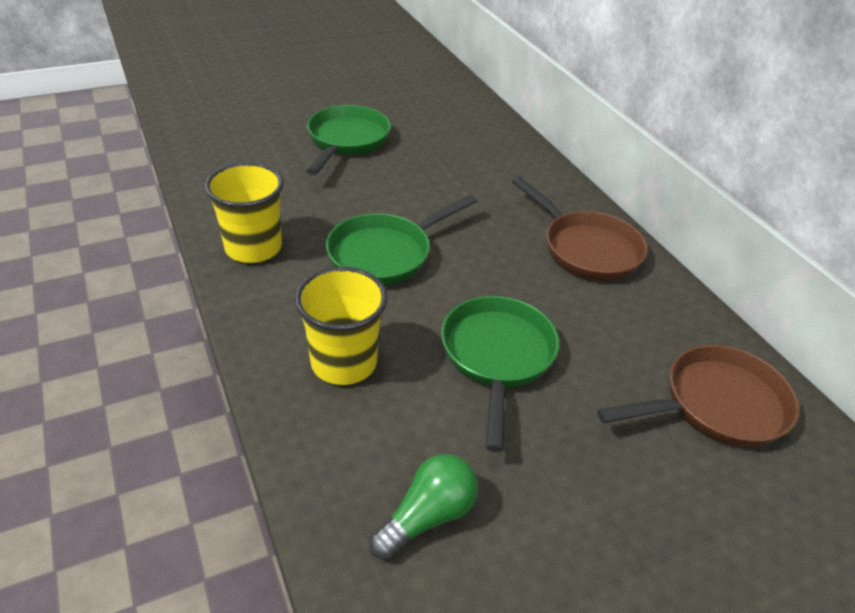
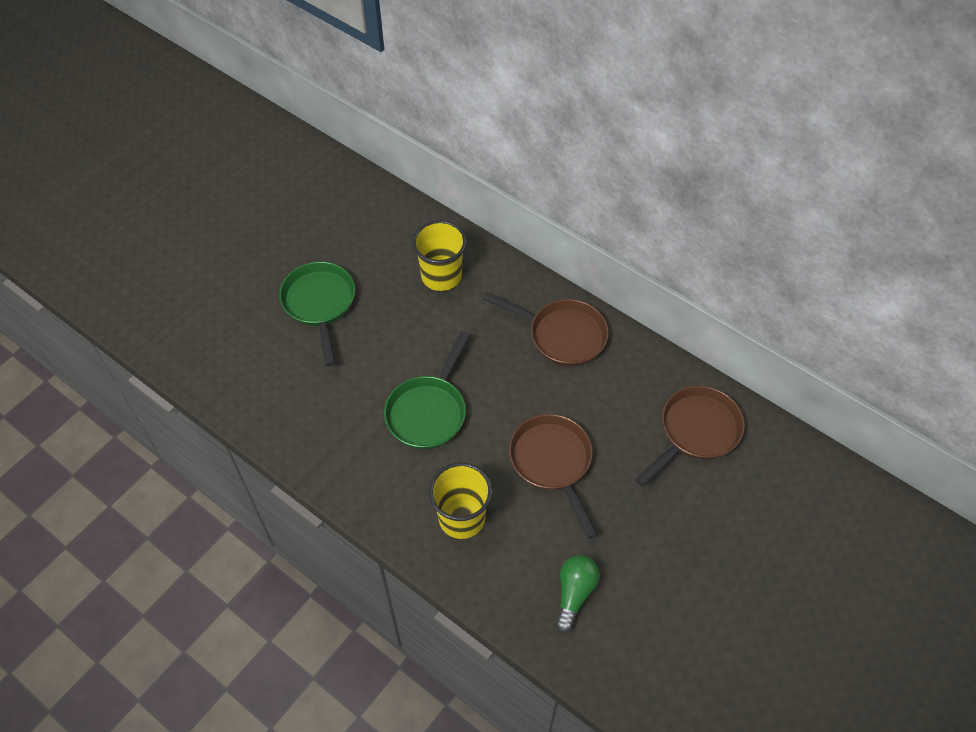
camera: 25 degrees left, 15 degrees up
yellow cup [204,162,284,263] -> yellow cup moved to [412,220,467,291]
green pan [441,296,559,452] -> brown pan [509,414,598,539]

